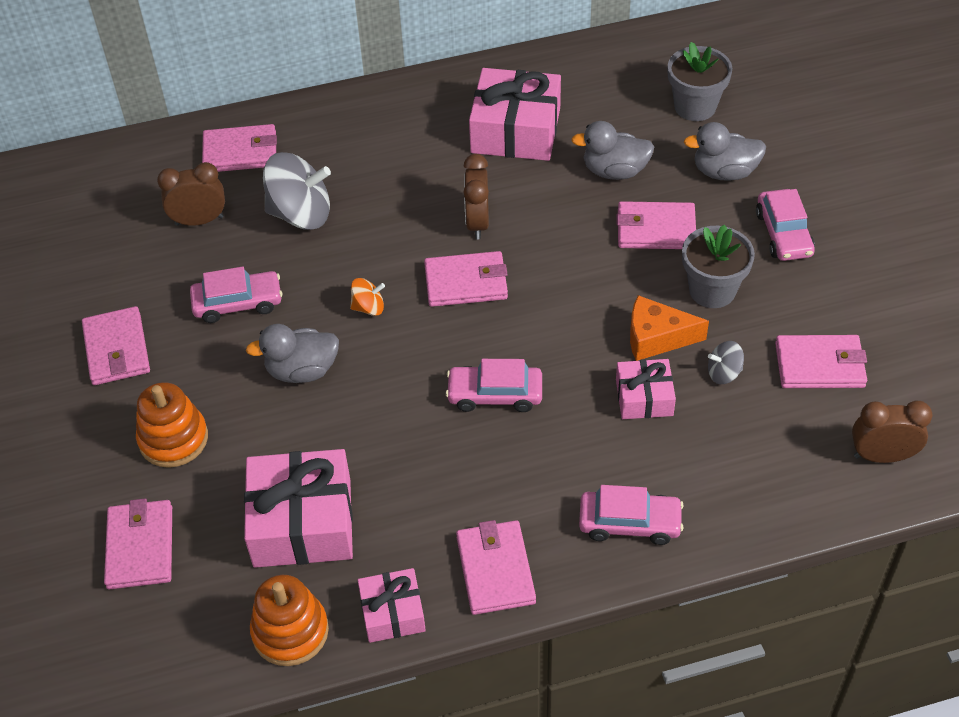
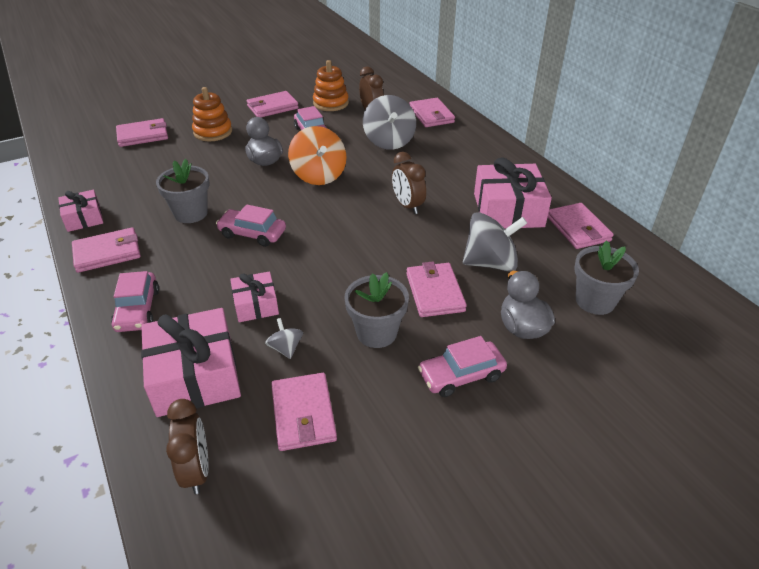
camera: 75 degrees right, 10 degrees down
pink gift [244,449,353,568] -> pink gift moved to [141,308,241,417]
orange stacking toy [250,575,329,666] -> orange stacking toy moved to [313,60,349,111]
orange spinning top [350,278,385,316] -> orange spinning top [288,126,347,185], size x2.06
pink wallet [424,251,508,307] -> pink wallet moved to [547,203,614,249]
pink car [446,359,542,412] -> pink car turned 60 degrees counterclockwise [216,204,286,247]
brown clock [463,154,489,240] -> brown clock turned 105 degrees counterclockwise [392,152,426,214]
grey duck [571,121,654,180] -> grey spinning top [463,212,527,272]
orange cheese [630,295,709,361] -> none
none -> grey flower pot [156,159,209,223]

